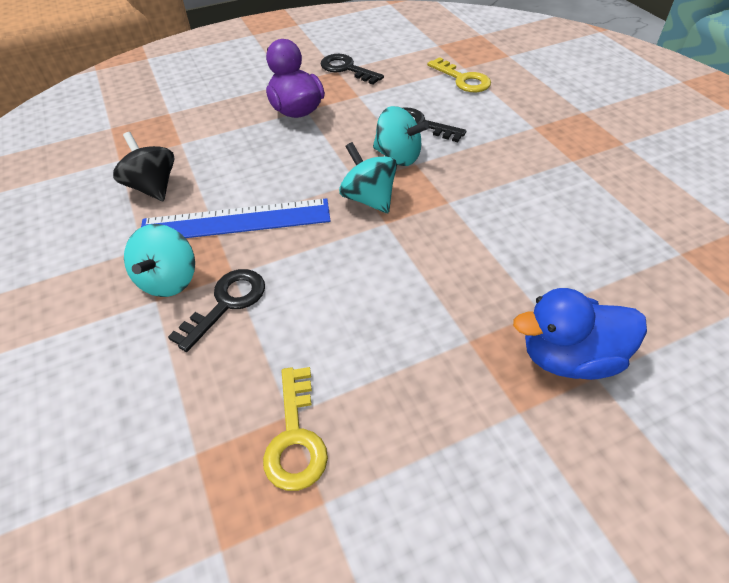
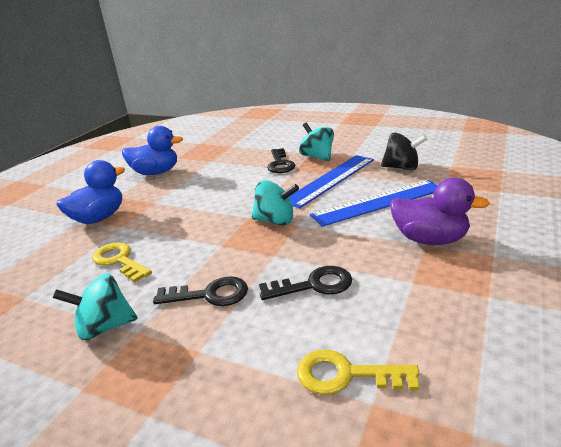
camera: 140 degrees right, 20 degrees down
yellow key [263,367,328,491] -> yellow key moved to [92,242,152,283]
black key [321,54,384,85] -> black key moved to [153,276,248,306]
turquoise spinning top [373,106,429,166] -> turquoise spinning top moved to [53,273,138,340]
none -> blue duck [122,126,183,175]
none -> blue ruler [310,180,438,227]

